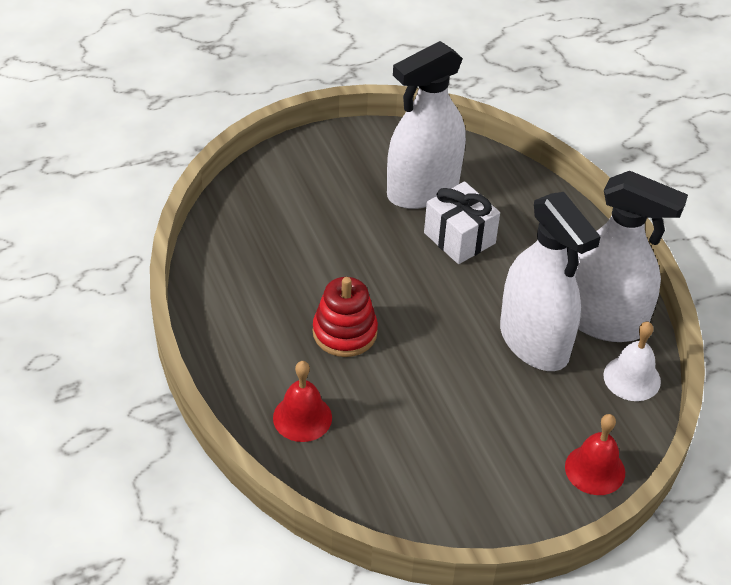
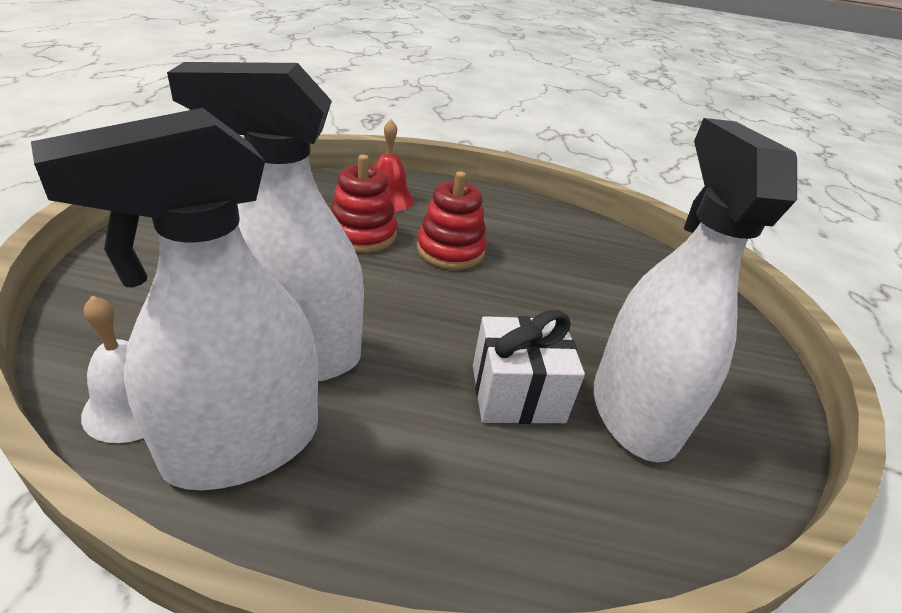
camera: 120 degrees right, 10 degrees down
red bell [565,414,625,495] -> none
none -> red stacking toy [331,155,397,253]

